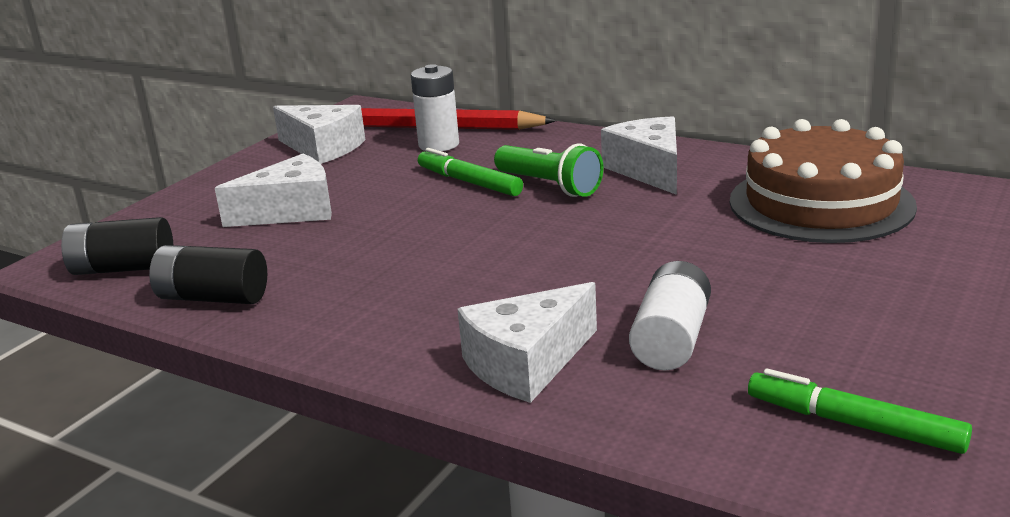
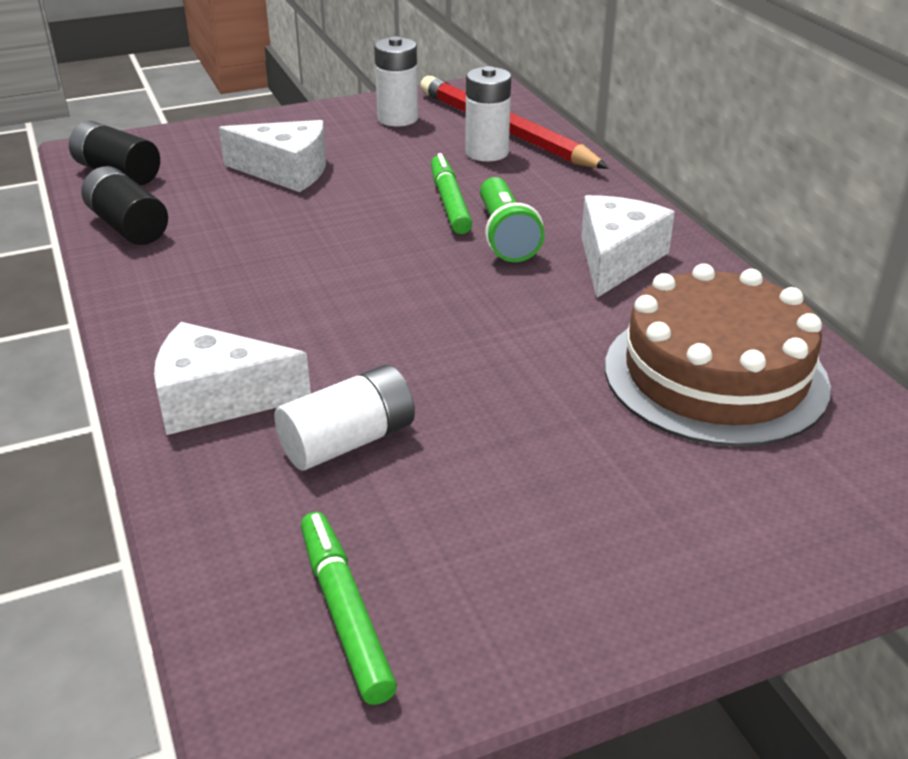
camera: 35 degrees right, 10 degrees up
white cheese [273,105,365,164] -> white battery [374,36,418,126]

